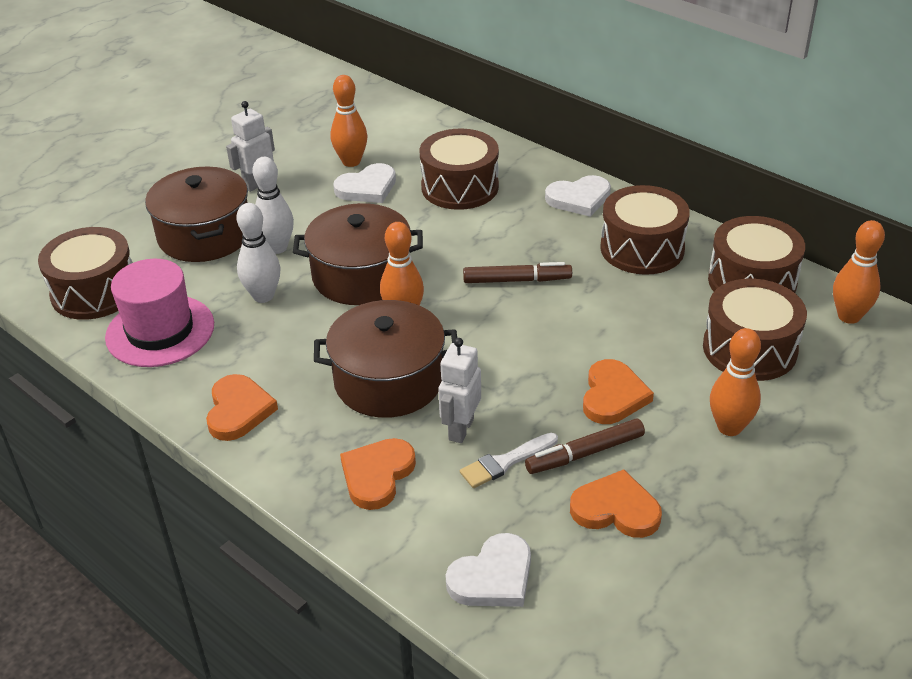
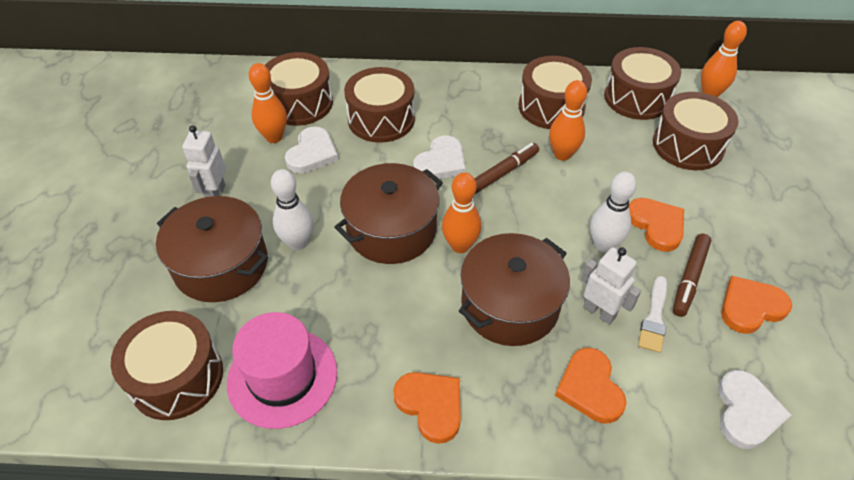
camera: 40 degrees left, 10 degrees up
white bowling pin [236,203,281,303] -> white bowling pin moved to [590,172,637,252]
white robot [438,338,481,443] -> white robot turned 150 degrees clockwise [581,247,641,325]
white heart [545,175,611,217] -> white heart moved to [413,135,466,179]
orange bowling pin [710,328,761,436] -> orange bowling pin moved to [549,80,587,161]
none -> brown drum [265,52,333,126]

